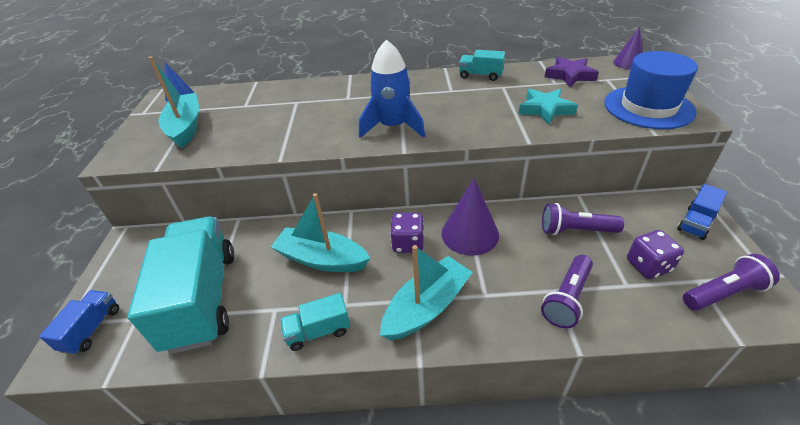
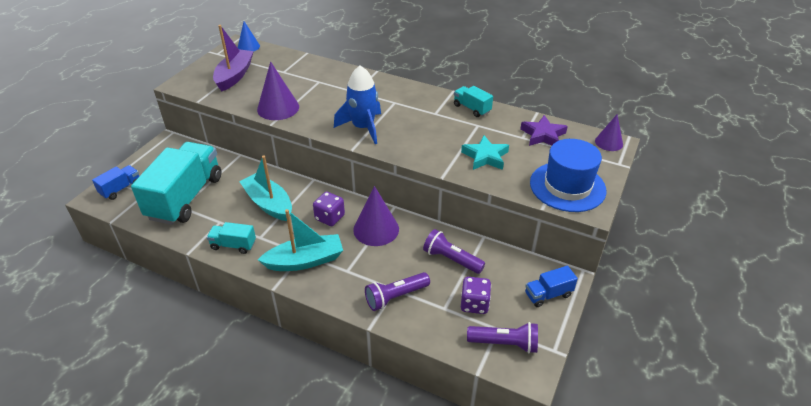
camera: 25 degrees right, 0 degrees up
turquoise boat [148,56,199,148] -> purple boat [213,25,254,91]
none -> purple cone [257,62,299,120]

